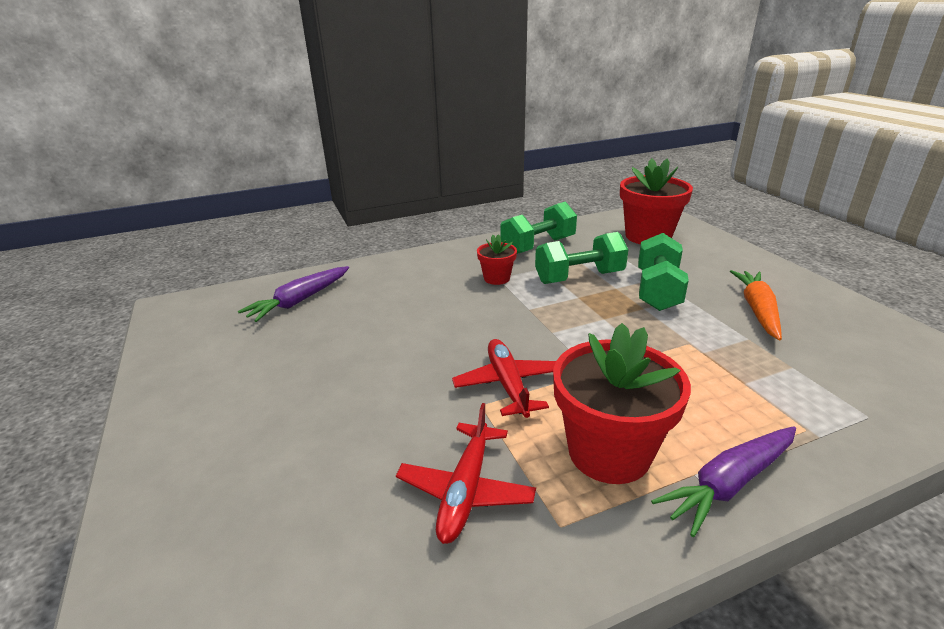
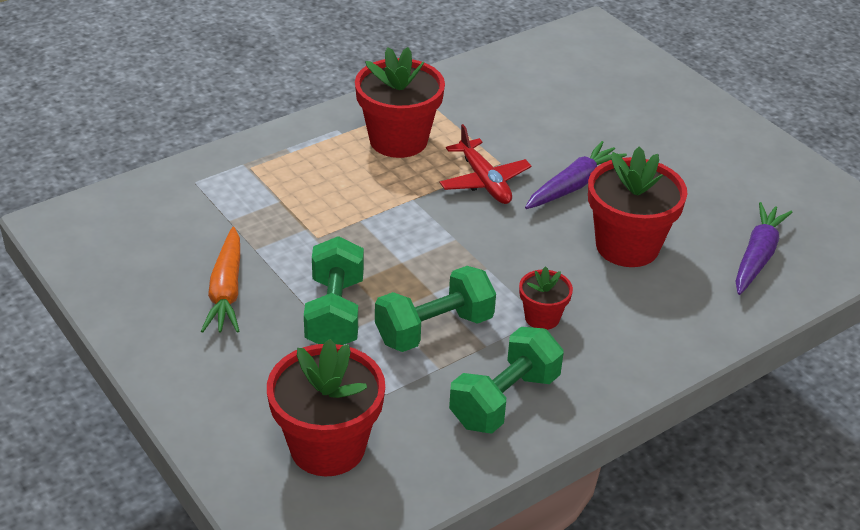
camera: 165 degrees right, 10 degrees up
red plane [396,403,536,544] -> none
purple carrot [651,426,796,537] -> purple carrot moved to [525,141,627,209]
none -> red flower pot [588,146,687,267]

